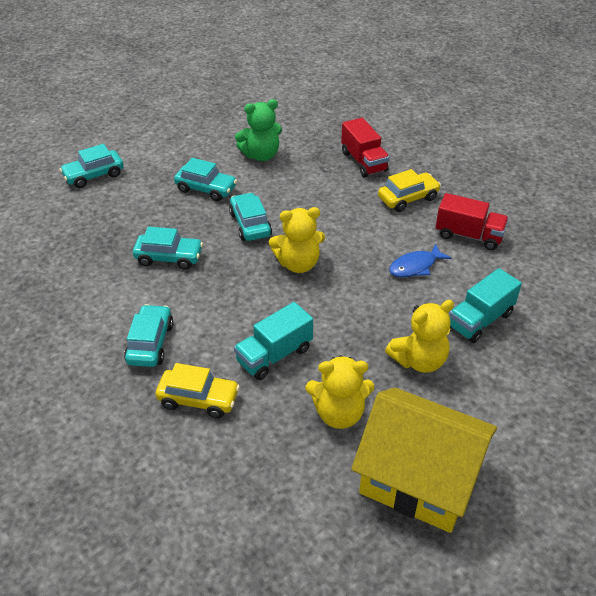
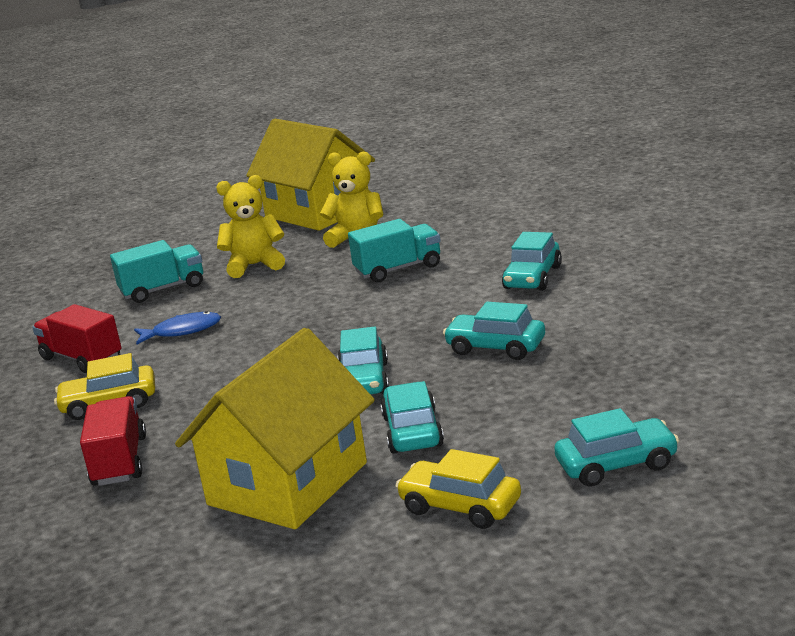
camera: 160 degrees left, 20 degrees down
yellow car [155,363,240,418] -> yellow car moved to [396,449,521,529]
turquoise car [174,158,237,201] -> turquoise car turned 45 degrees clockwise [380,381,444,454]
green teddy bear [235,99,282,161] -> yellow house [175,328,375,529]
yellow teddy bear [269,207,325,273] -> none

